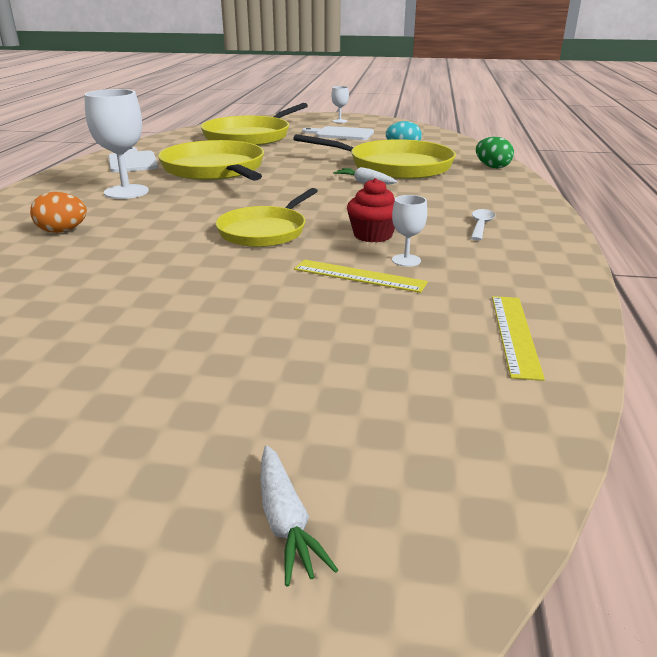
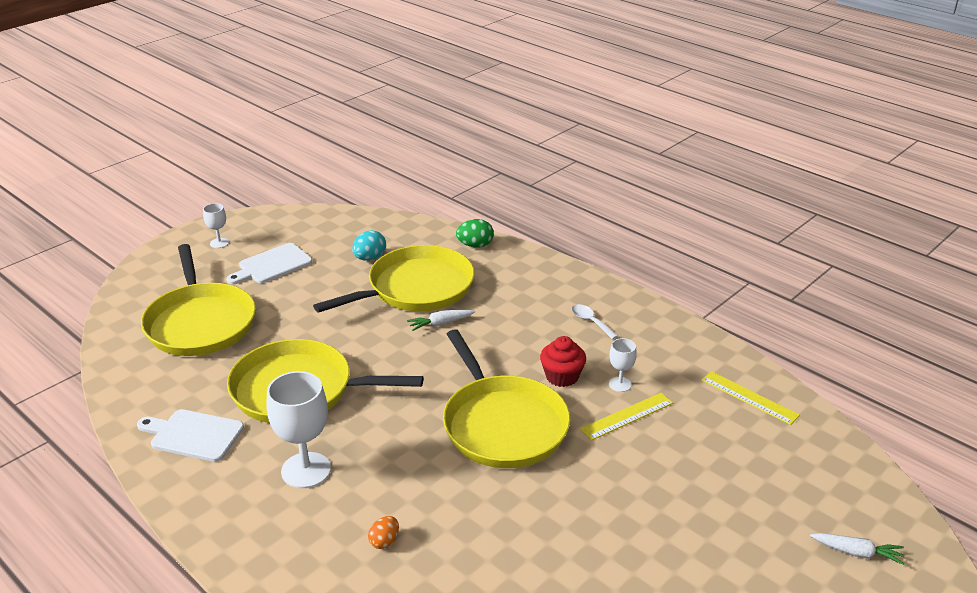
camera: 55 degrees left, 5 degrees up
orange egg [30,192,87,233] -> orange egg [368,516,399,549], size x0.66
yellow pan [215,188,318,247] -> yellow pan [443,329,571,468], size x1.56

